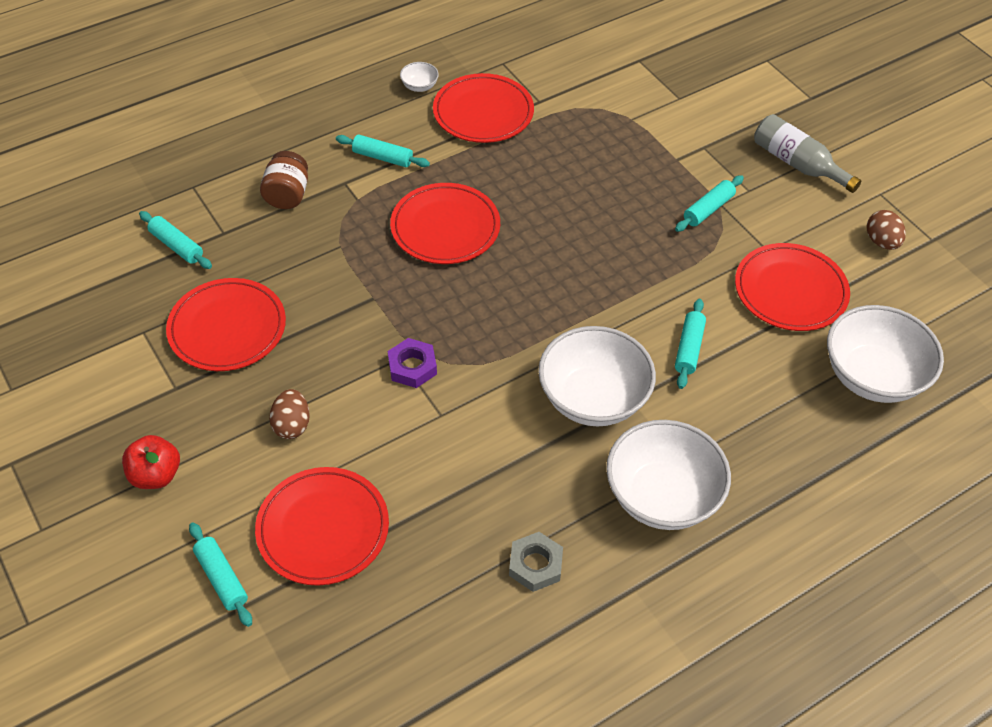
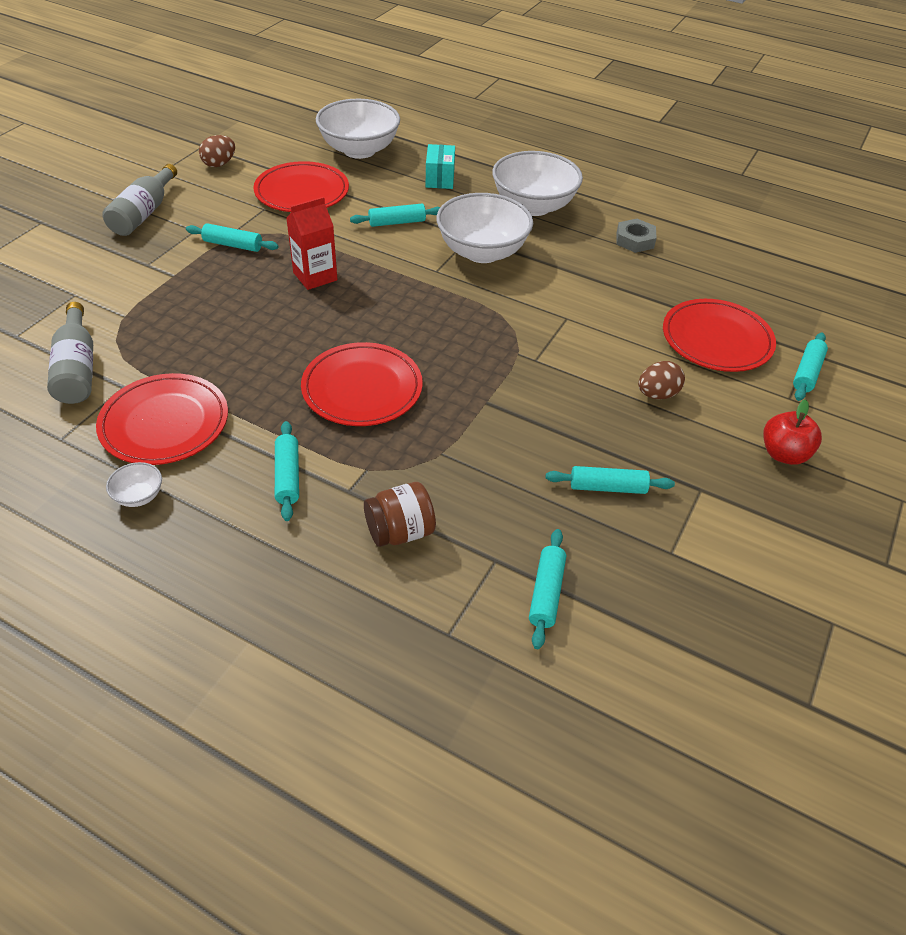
camera: 120 degrees left, 5 degrees down
red plate [166,278,286,371] -> turquoise rolling pin [546,466,675,494]
purple nut [388,338,437,388] -> none
none -> grey bottle [47,302,93,404]
none -> red carton [286,197,338,290]
none -> turquoise box [426,144,455,189]

